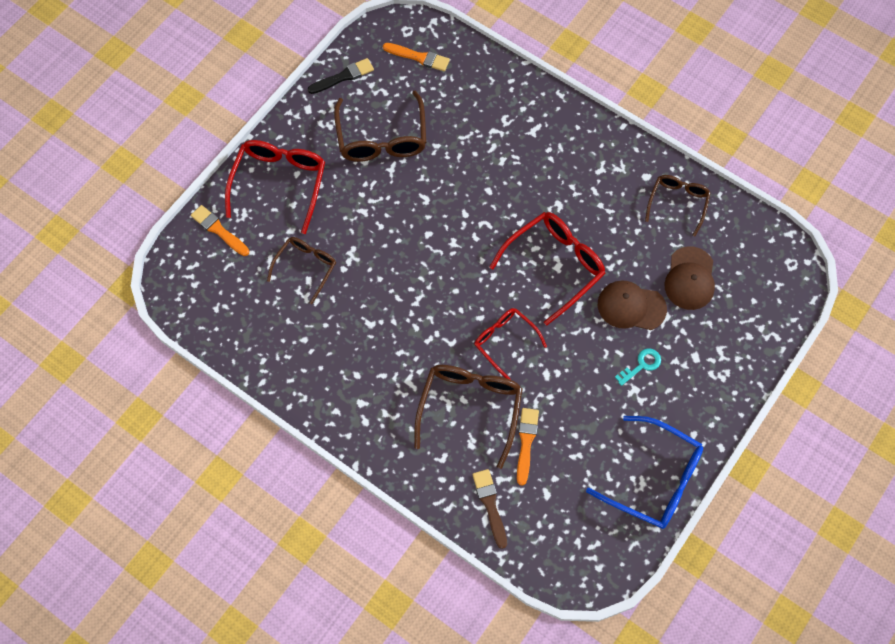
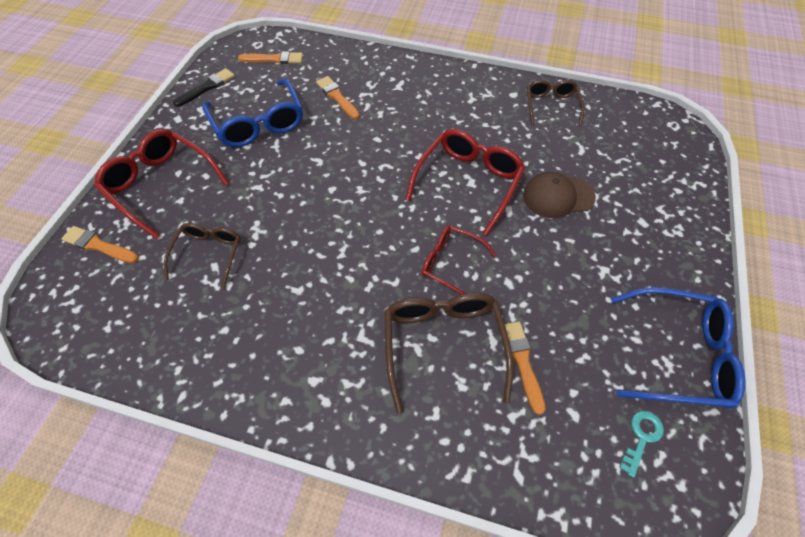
camera: 20 degrees left, 10 degrees down
red glasses [225,140,325,234] -> red glasses turned 45 degrees counterclockwise [94,129,229,239]
brown glasses [334,91,426,162] -> blue glasses [202,79,303,147]
brown brush [472,469,507,549] -> none
turquoise key [615,349,661,386] -> turquoise key moved to [619,411,664,478]
brown cap [665,246,715,310] -> none
none -> orange brush [316,76,360,119]

